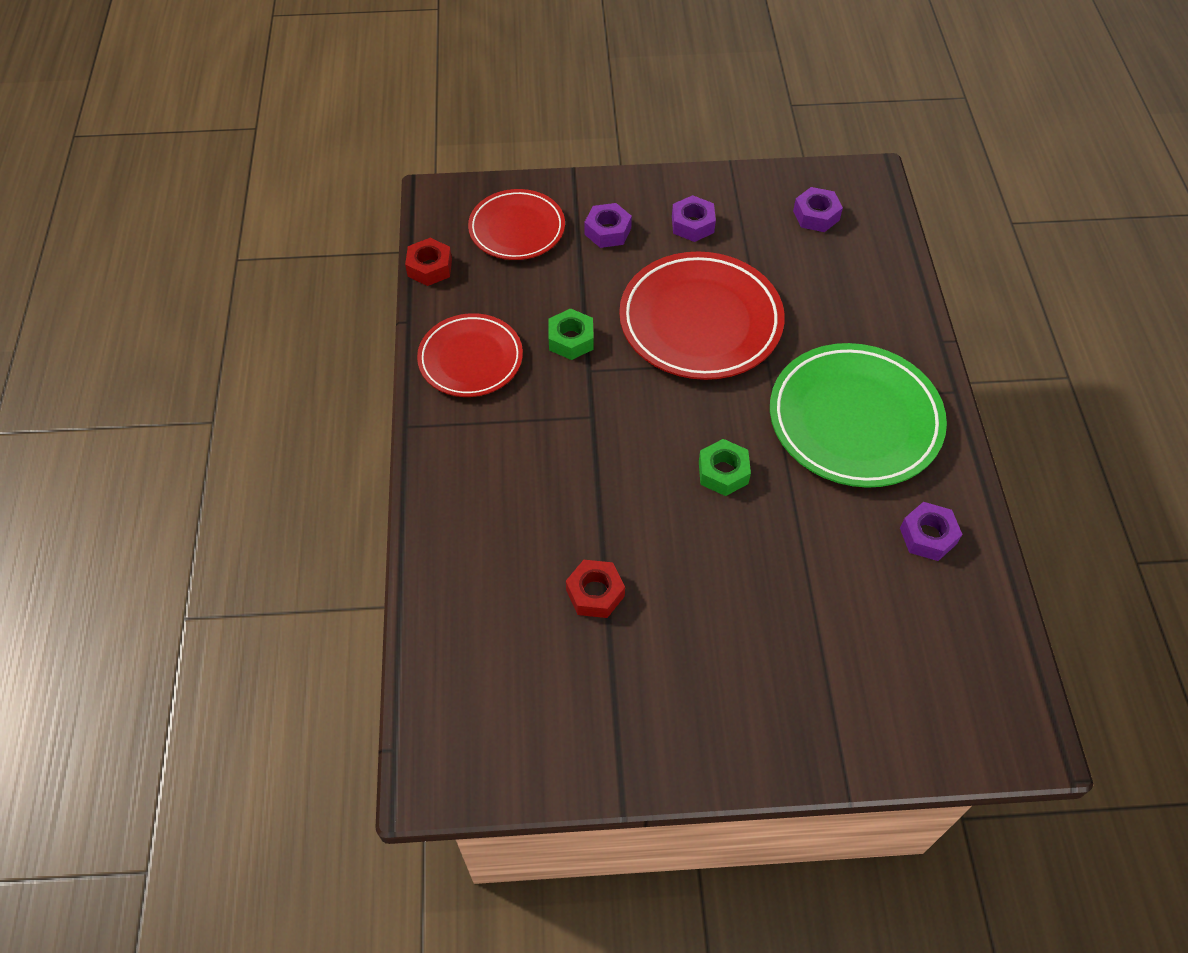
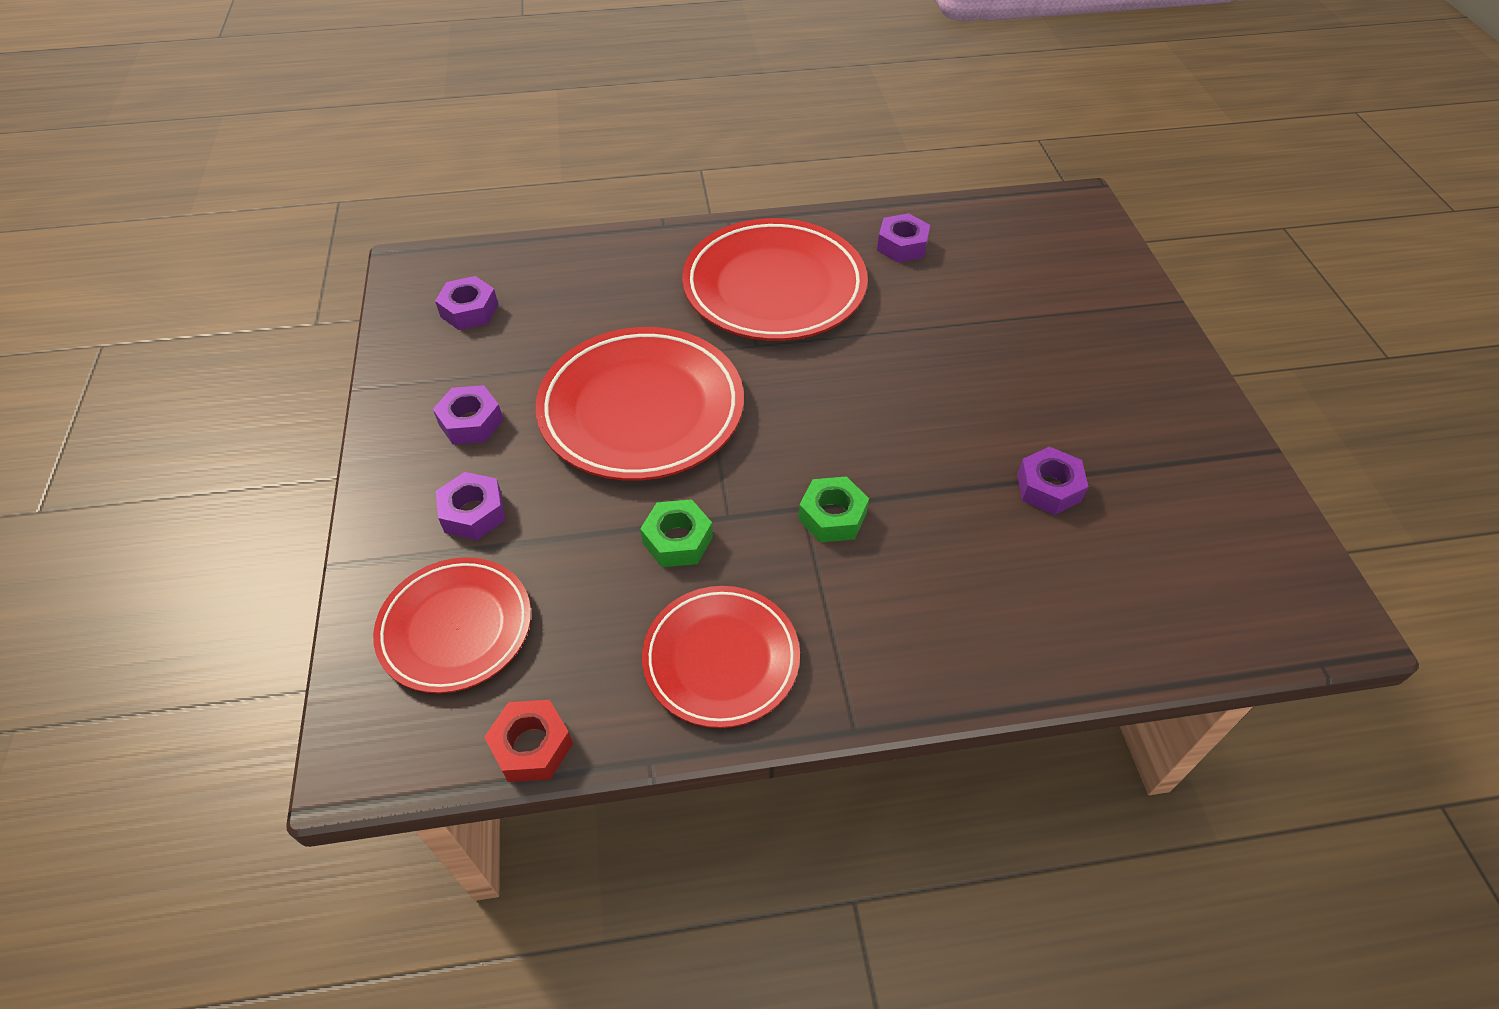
camera: 95 degrees left, 5 degrees down
red nut [566,560,625,618] -> purple nut [1017,446,1088,515]
green nut [699,439,751,496] -> green nut moved to [798,476,869,542]
green plate [770,343,947,488] -> red plate [682,218,868,341]

